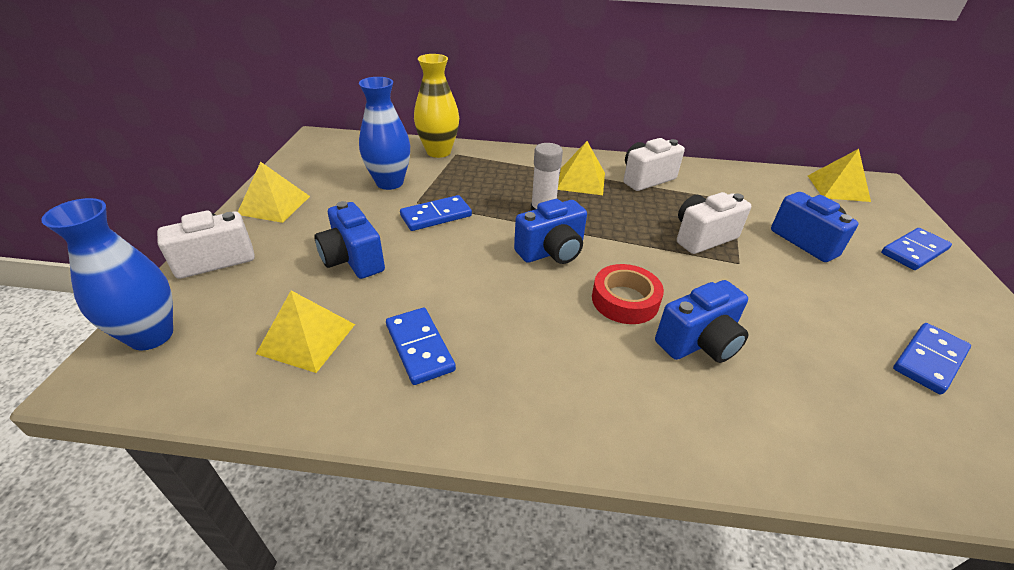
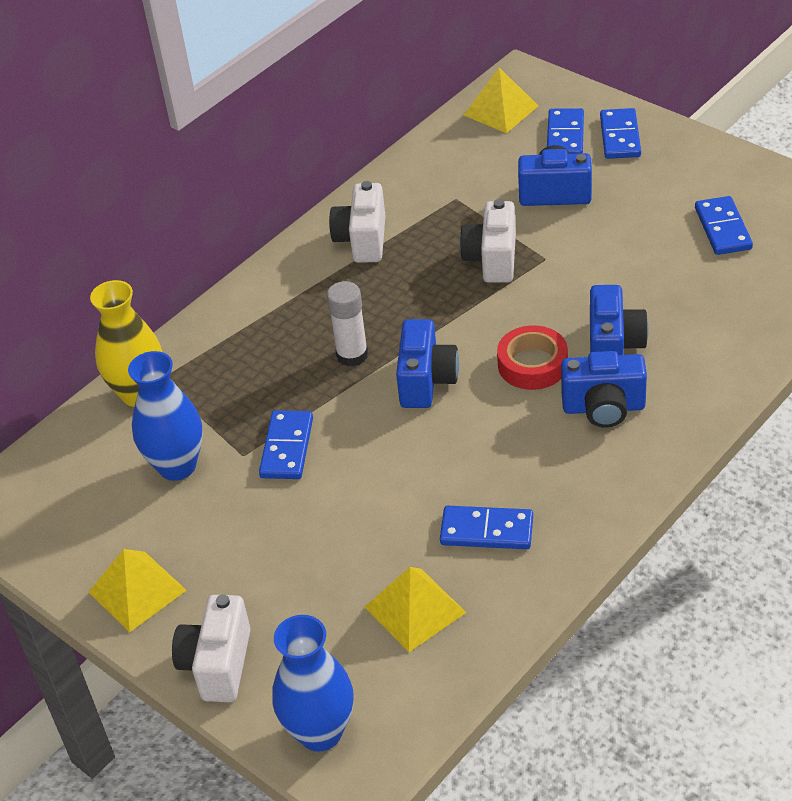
camera: 50 degrees left, 5 degrees up
blue camera [314,201,385,279] -> blue camera moved to [561,351,647,428]
yellow pyramid [558,141,605,195] -> none
none -> blue domino [547,108,584,154]

